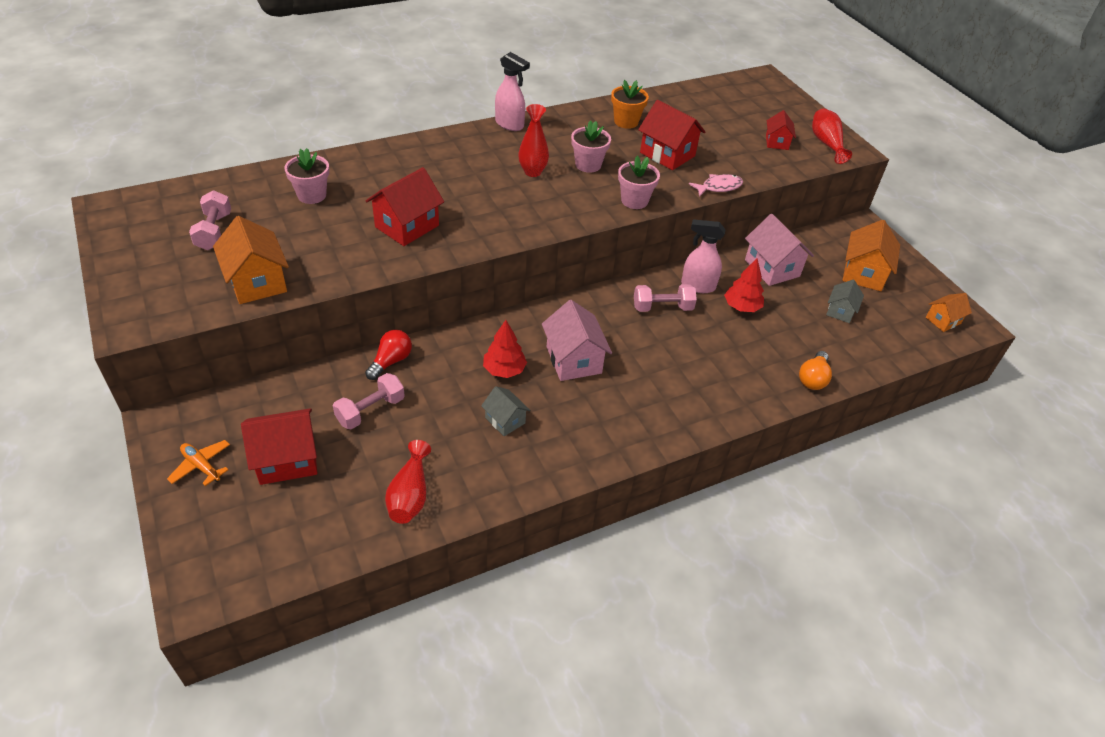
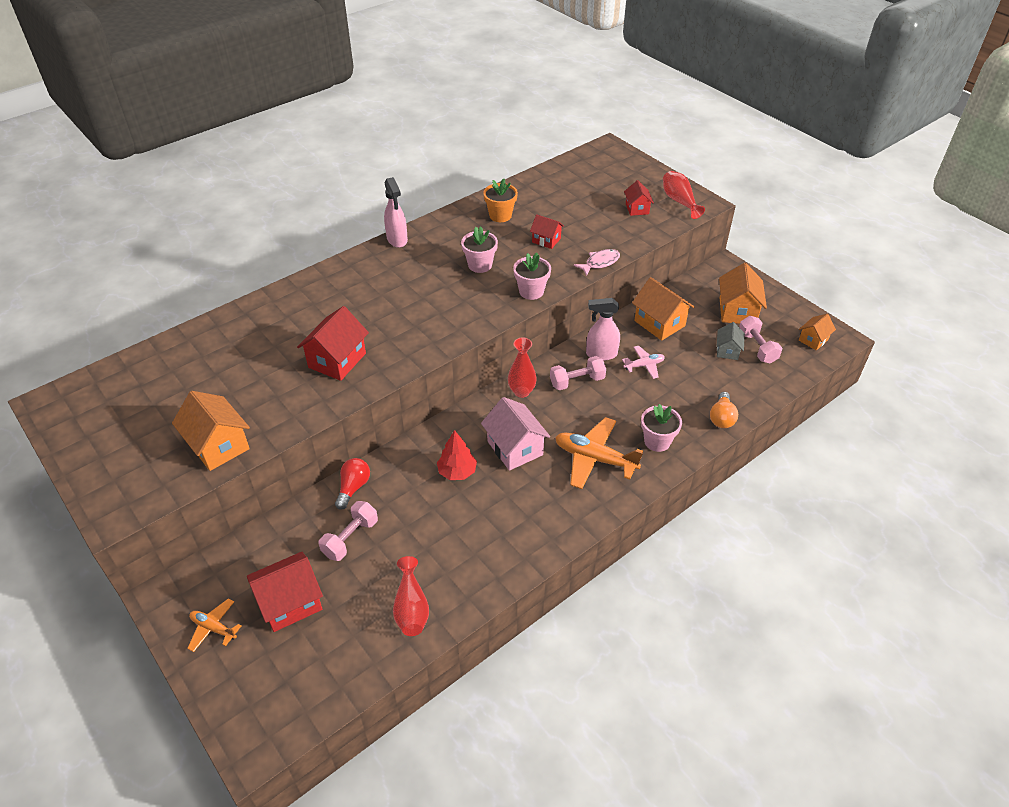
camera: 10 degrees left, 0 degrees up
pink dumbbell [189,190,231,250] -> pink dumbbell moved to [739,316,782,364]
pink flower pot [284,148,329,204] -> pink flower pot moved to [641,404,682,452]
grey house [481,386,530,436] -> none
pink spray bottle [495,52,530,131] -> pink spray bottle turned 45 degrees clockwise [384,177,408,248]
red vase [518,104,549,177] -> red vase moved to [508,337,537,398]
red house [638,100,705,170] -> red house [530,214,564,249], size x0.59
red tree [724,258,764,312] -> pink plane [622,346,665,379]
pink house [745,214,814,286] -> orange house [632,277,694,341]
none -> orange plane [555,417,643,489]

